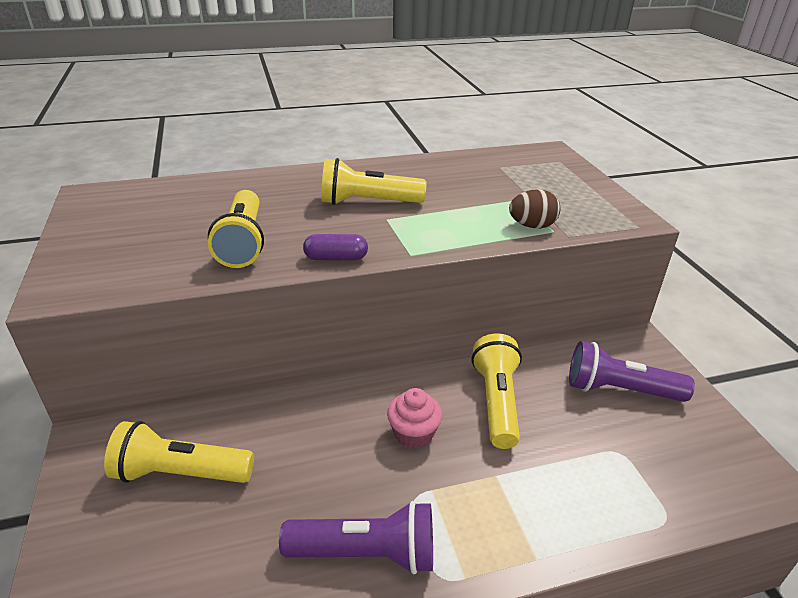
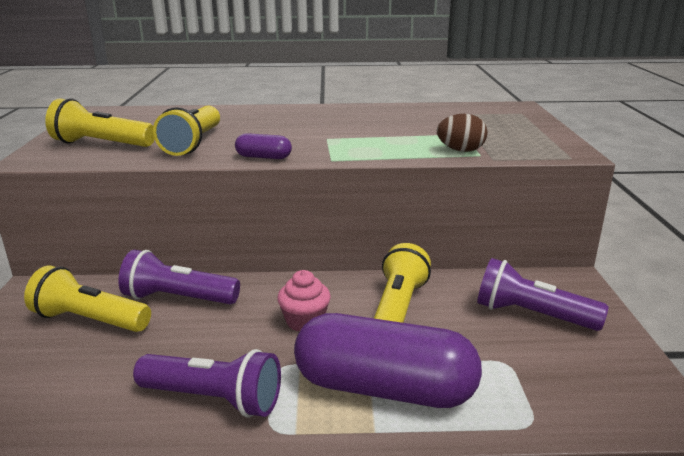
camera: 15 degrees right, 10 degrees down
yellow flashlight [321,158,426,205] -> yellow flashlight moved to [45,98,155,147]
none -> purple flashlight [118,250,240,304]
none -> purple capsule [294,313,482,408]

